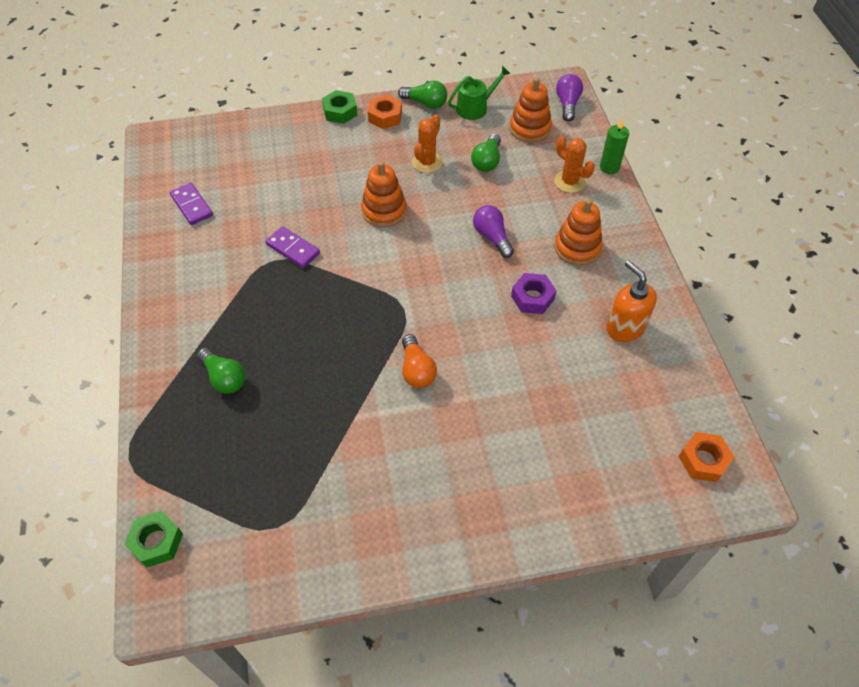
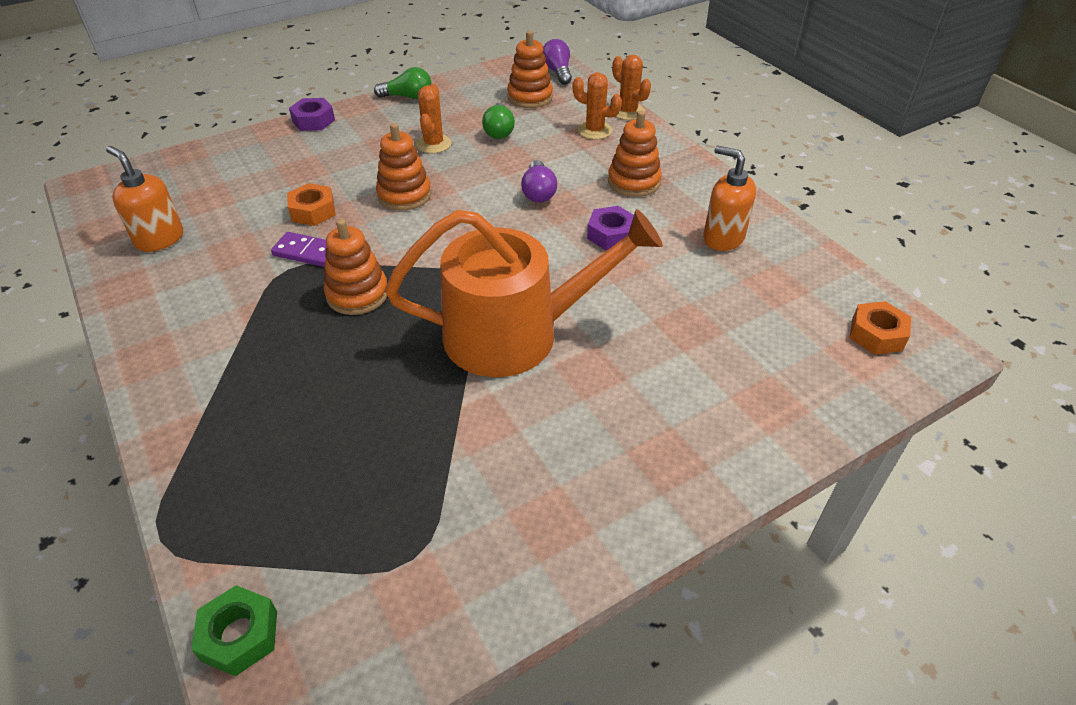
camera: 20 degrees left, 10 degrees down
purple domino [170,183,213,225] -> orange soap dispenser [106,146,183,252]
green light bulb [197,348,245,394] -> none
green nut [322,90,357,124] -> purple nut [289,98,335,131]
orange nut [368,95,402,129] -> orange nut moved to [287,183,336,226]
orange light bulb [402,334,437,388] -> orange watering can [385,209,663,377]
green watering can [448,66,511,120] -> none
purple light bulb [473,205,514,258] -> purple light bulb turned 135 degrees counterclockwise [521,160,557,203]
green candle [600,118,629,174] -> orange cactus [612,55,651,120]
none -> orange stacking toy [324,219,387,315]

